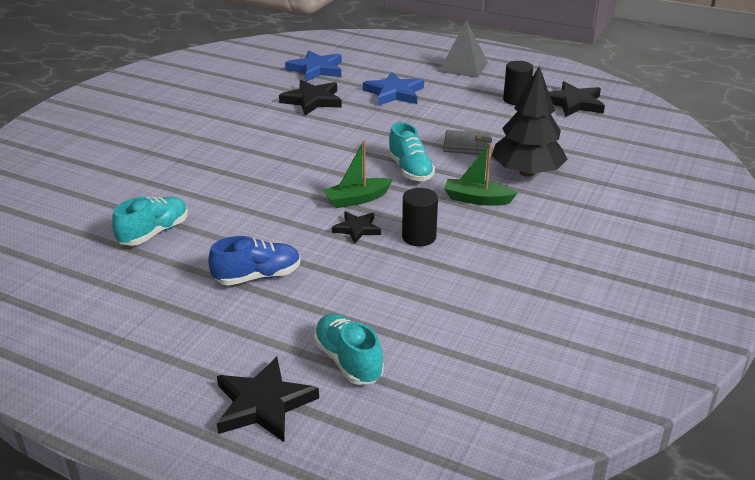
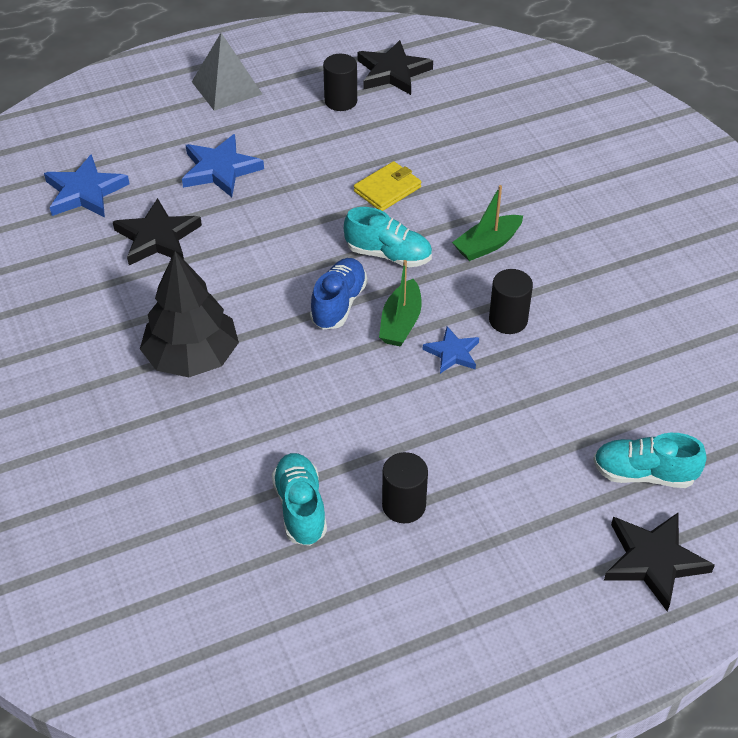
camera: 50 degrees left, 15 degrees up
blue shoe [208,236,301,286] -> blue shoe moved to [310,258,367,330]
black star [332,211,381,244] -> blue star [423,326,479,374]
grey wallet [443,130,492,155] -> yellow wallet [354,161,421,211]
black tree [492,66,568,177] -> black tree moved to [140,251,239,377]
none -> black cylinder [382,452,428,523]

